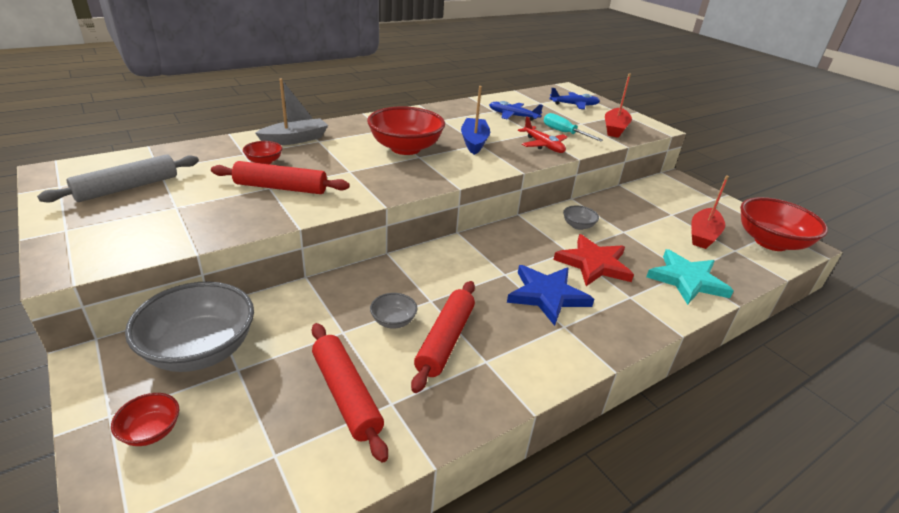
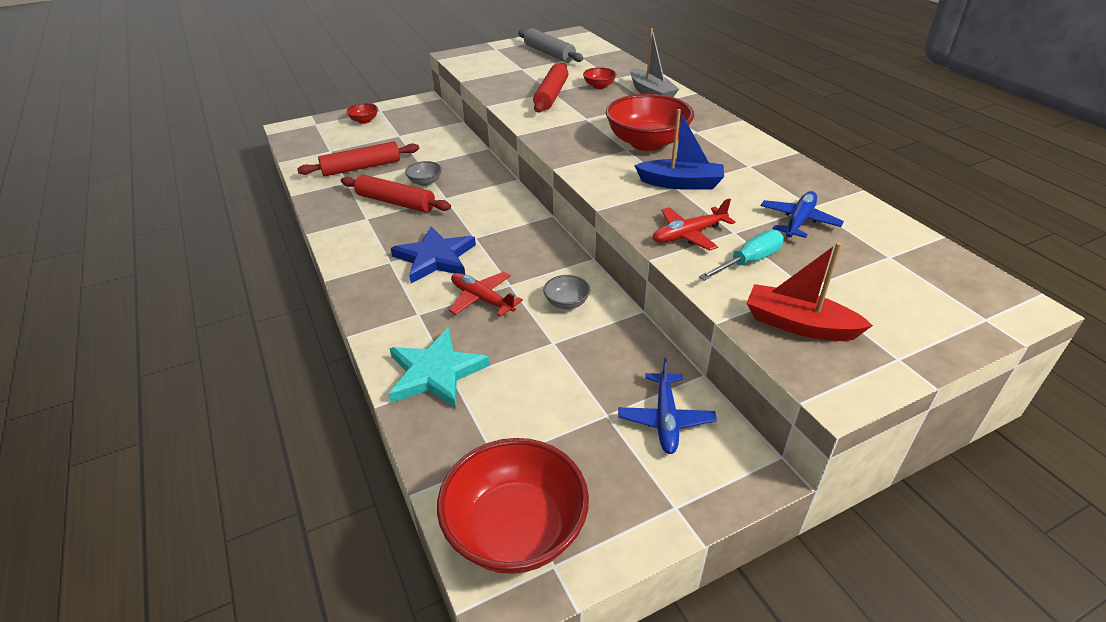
camera: 100 degrees right, 5 degrees up
grey bowl [125,282,254,372] -> none
blue plane [550,88,600,109] -> blue plane moved to [618,358,717,454]
red star [553,234,634,286] -> red plane [448,272,523,317]
red boat [691,175,729,249] -> none

